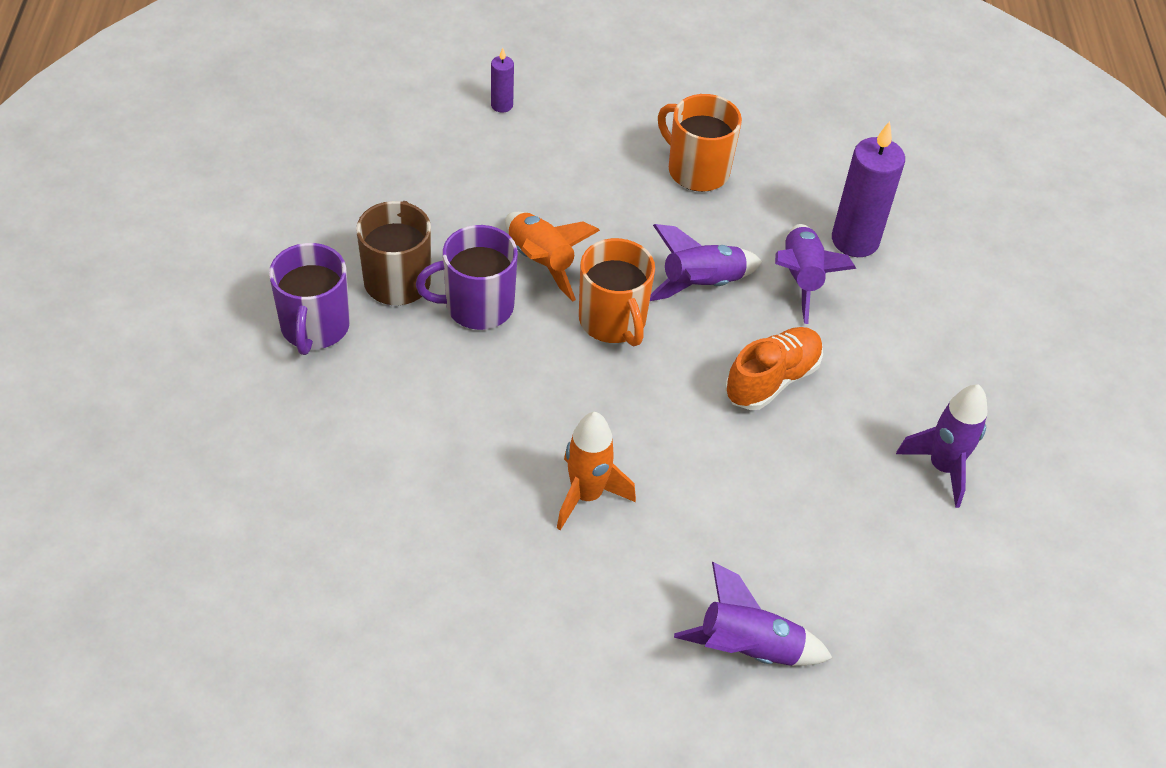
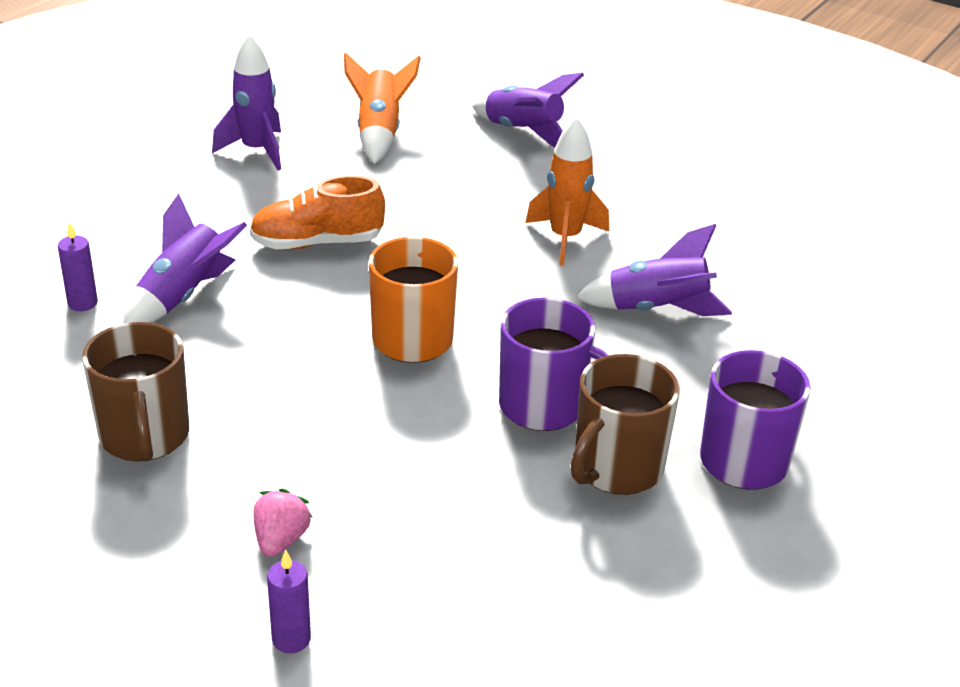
camera: 145 degrees left, 15 degrees down
orange rocket [505,212,600,301] -> orange rocket moved to [344,52,421,164]
purple rocket [650,224,762,301] -> purple rocket moved to [576,224,732,316]
orange mug [658,94,742,192] -> brown mug [82,322,189,461]
purple candle [832,121,905,257] -> purple candle [58,221,98,311], size x0.49
none -> pink strawberry [254,488,313,557]

